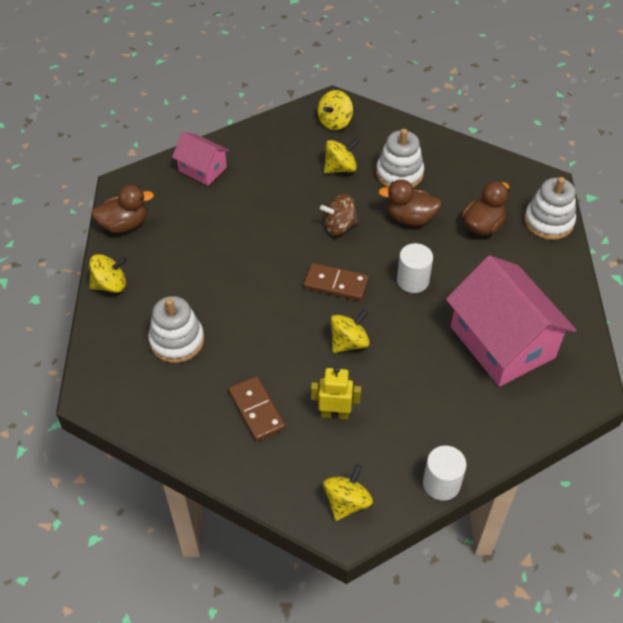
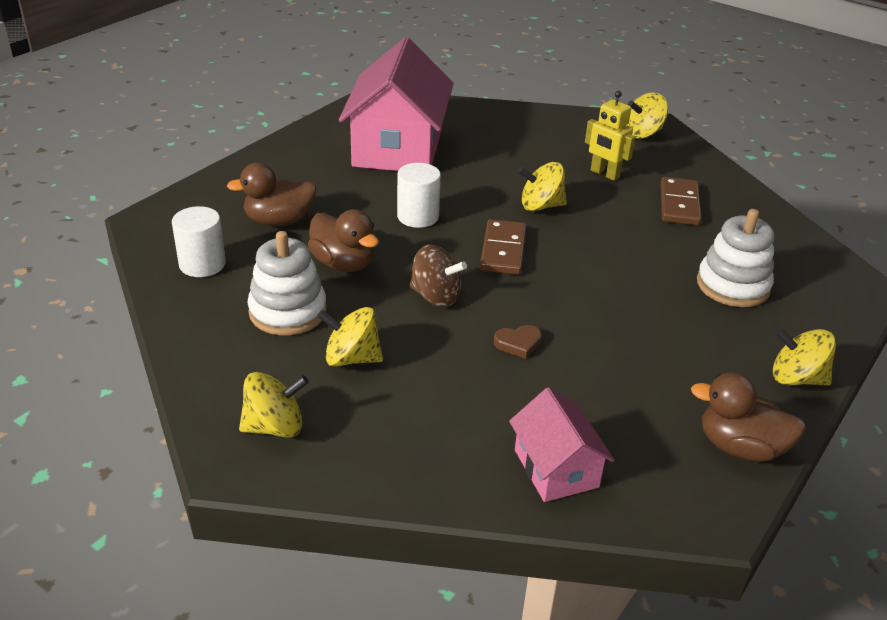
camera: 145 degrees left, 15 degrees down
brown domino [304,263,369,301] -> brown domino turned 45 degrees clockwise [480,219,526,275]
white cylinder [423,445,466,501] -> white cylinder moved to [172,206,226,277]
white stacking toy [524,177,576,240] -> none
none -> brown heart [494,325,542,359]

